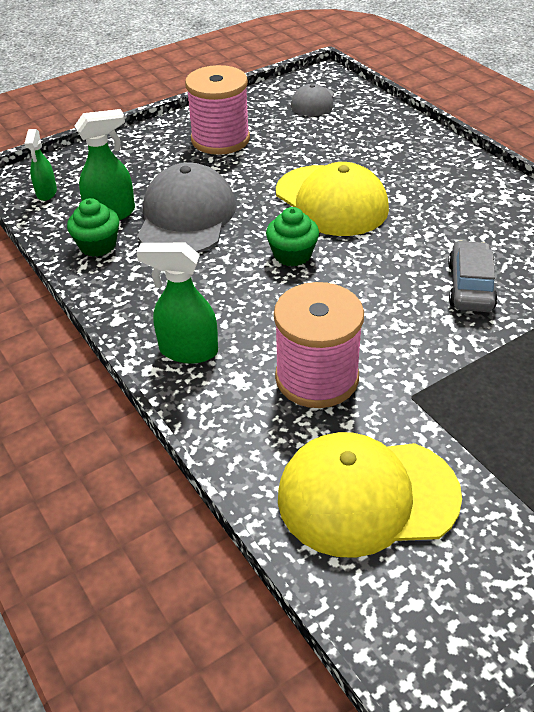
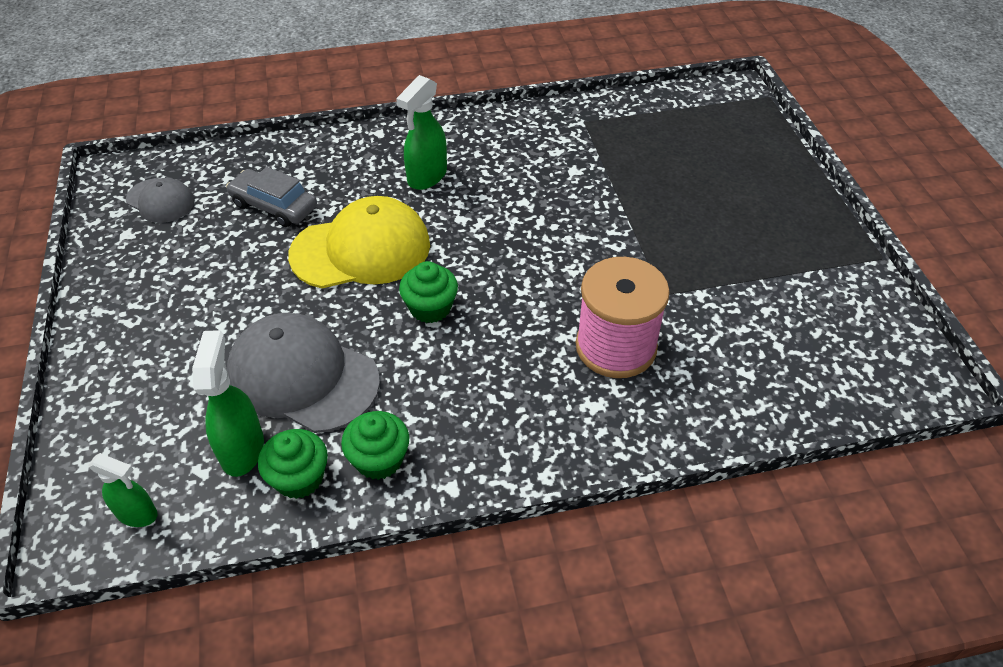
camera: 70 degrees left, 5 degrees up
green spray bottle [136,243,218,364] -> green spray bottle moved to [396,75,447,190]
pink spool [185,65,250,155] -> none
yellow cap [278,432,462,558] -> none
grey car [448,240,498,312] -> grey car moved to [226,167,317,227]
none -> green cupcake [341,411,409,480]

